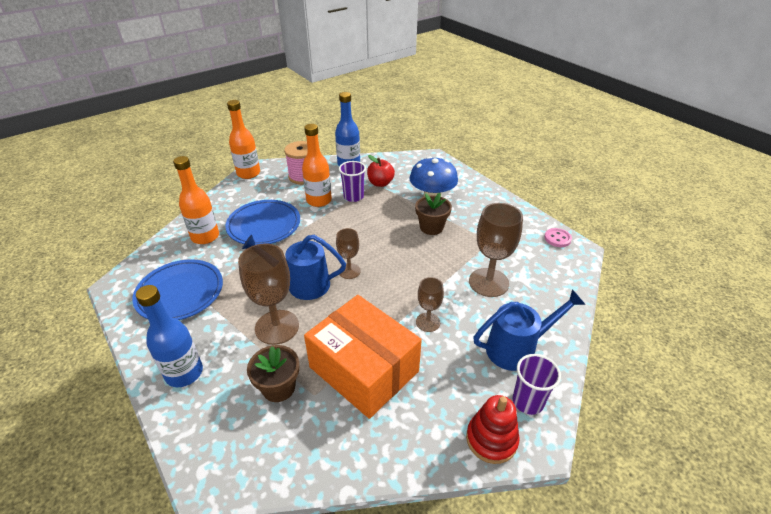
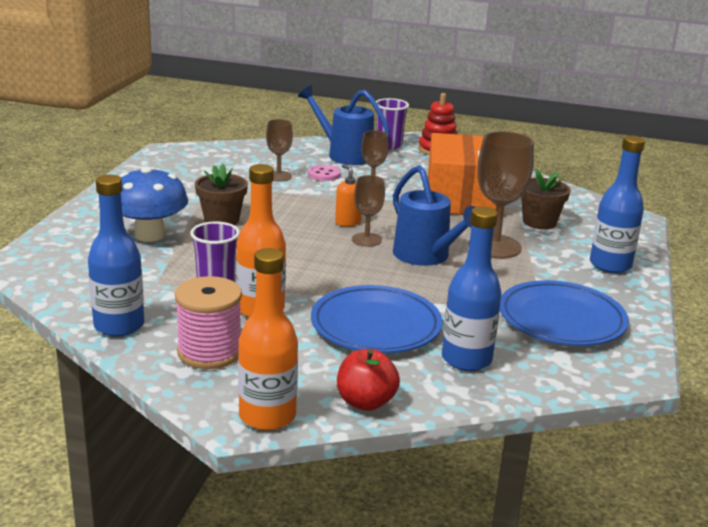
camera: 130 degrees left, 15 degrees down
orange bottle [173,156,219,244] -> blue bottle [442,206,502,371]
red apple [367,155,395,187] -> red apple moved to [337,349,400,411]
brown goblet [469,203,523,297] -> brown goblet [266,119,293,181], size x0.57
pink button [544,228,572,247] -> pink button moved to [308,165,341,181]
none -> orange soap dispenser [335,164,362,227]

